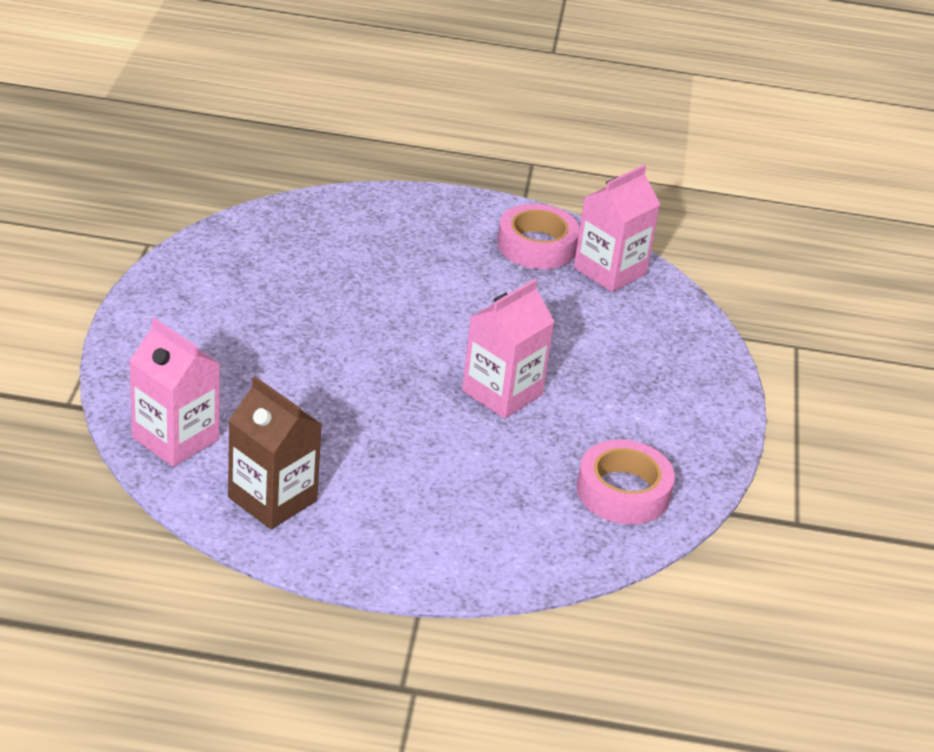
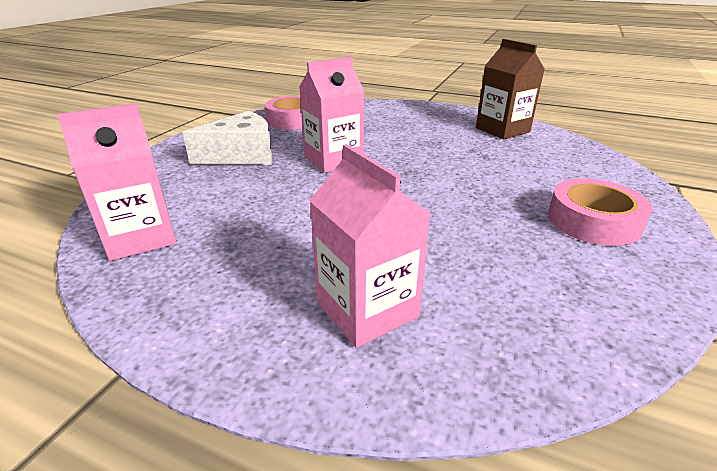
camera: 160 degrees left, 5 degrees down
pink carton [129,318,220,467] -> pink carton moved to [310,144,431,348]
pink tape [497,204,580,269] -> pink tape moved to [548,178,652,246]
none -> white cheese [182,111,272,165]

